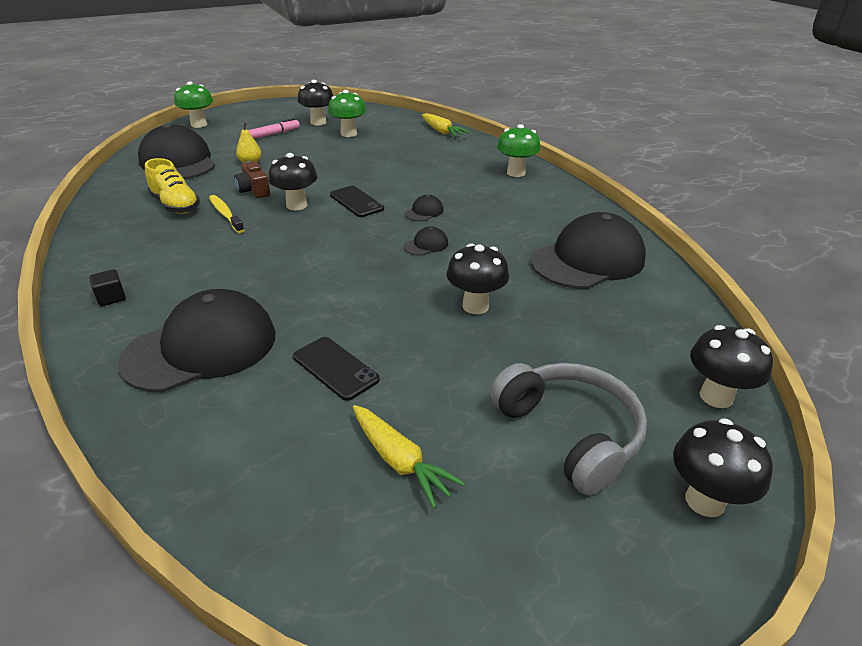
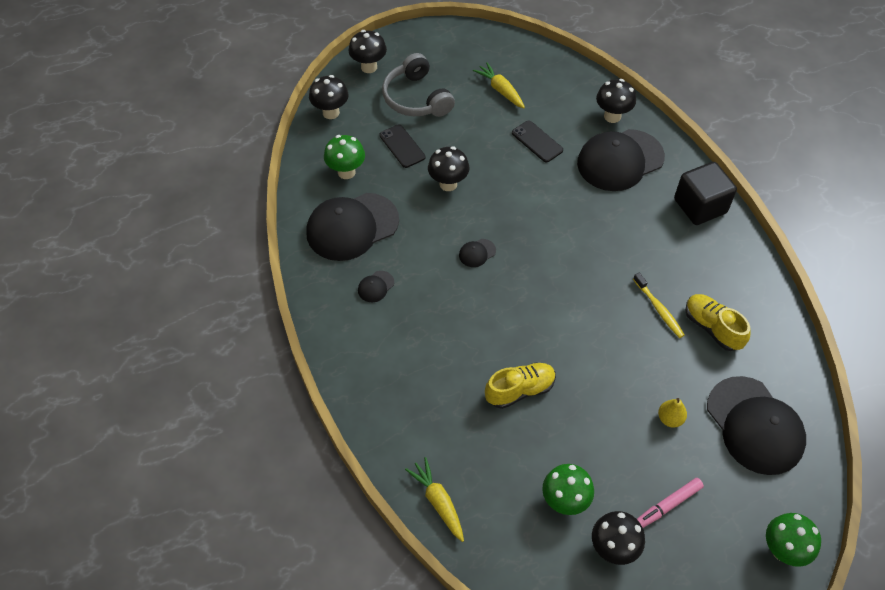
camera: 175 degrees left, 20 degrees up
black cube [89,269,126,306] -> black cube [674,162,737,225], size x2.35
brown camera [234,161,270,198] -> none
black mushroom [268,153,318,210] -> black mushroom moved to [596,79,636,123]
black phone [330,186,384,217] -> black phone moved to [380,124,425,168]
black cap [405,195,444,221] -> black cap moved to [358,271,394,302]
green mushroom [497,124,541,177] -> green mushroom moved to [324,135,365,179]
none -> yellow shoe [485,362,556,409]

